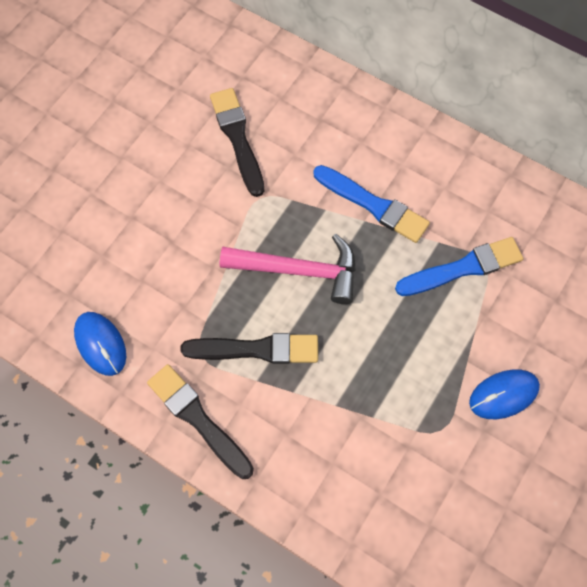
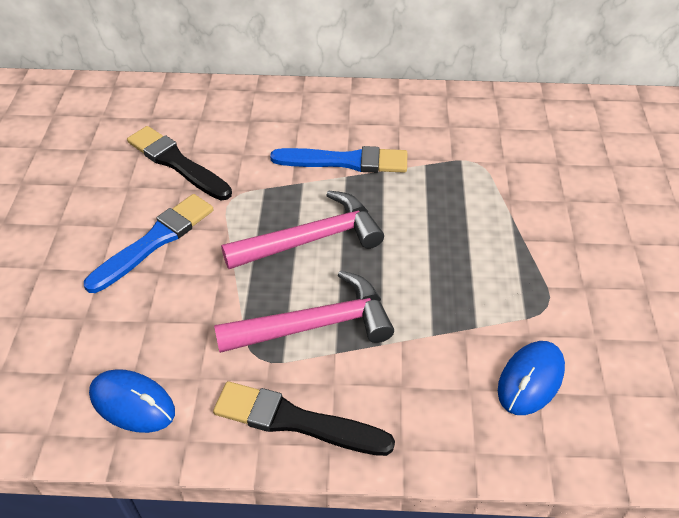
camera: 30 degrees left, 20 degrees down
black brush [180,333,318,364] -> pink hammer [214,270,394,353]
blue brush [395,237,523,296] -> blue brush moved to [84,194,213,293]
blue mouse [469,369,540,419] -> blue mouse moved to [498,341,565,415]

